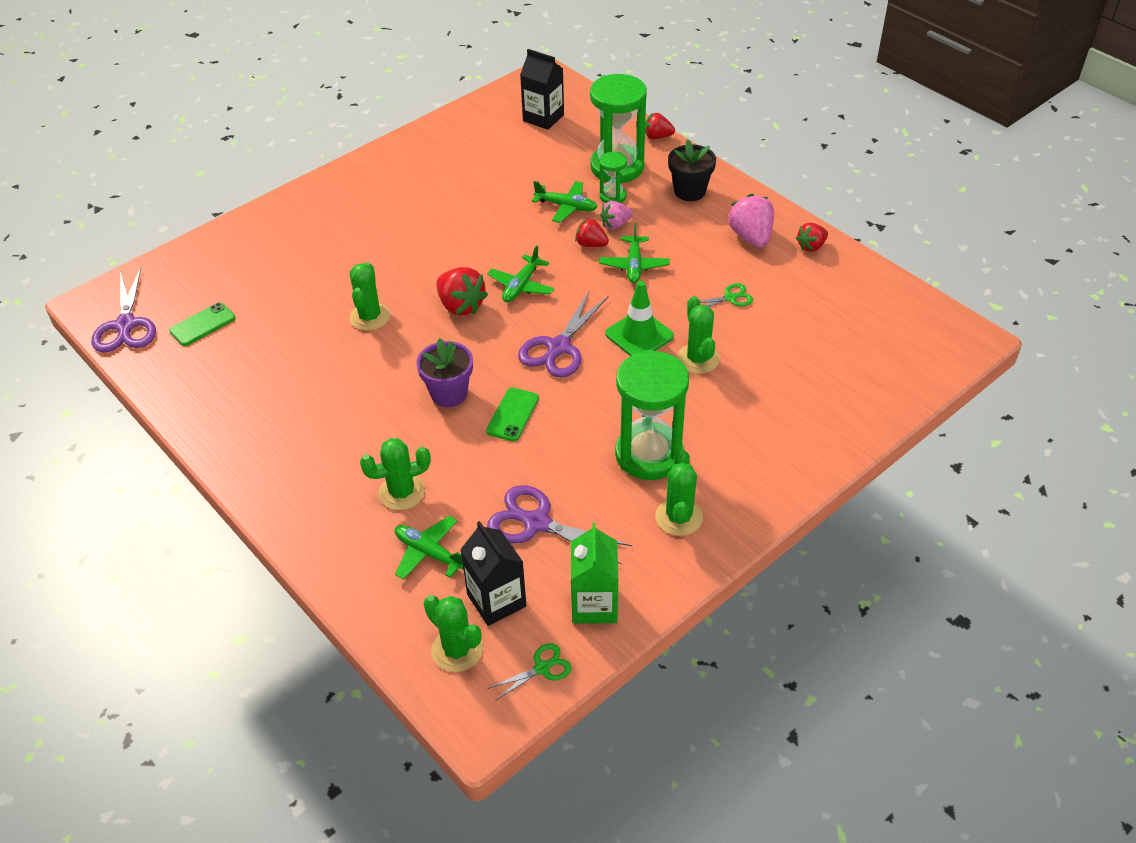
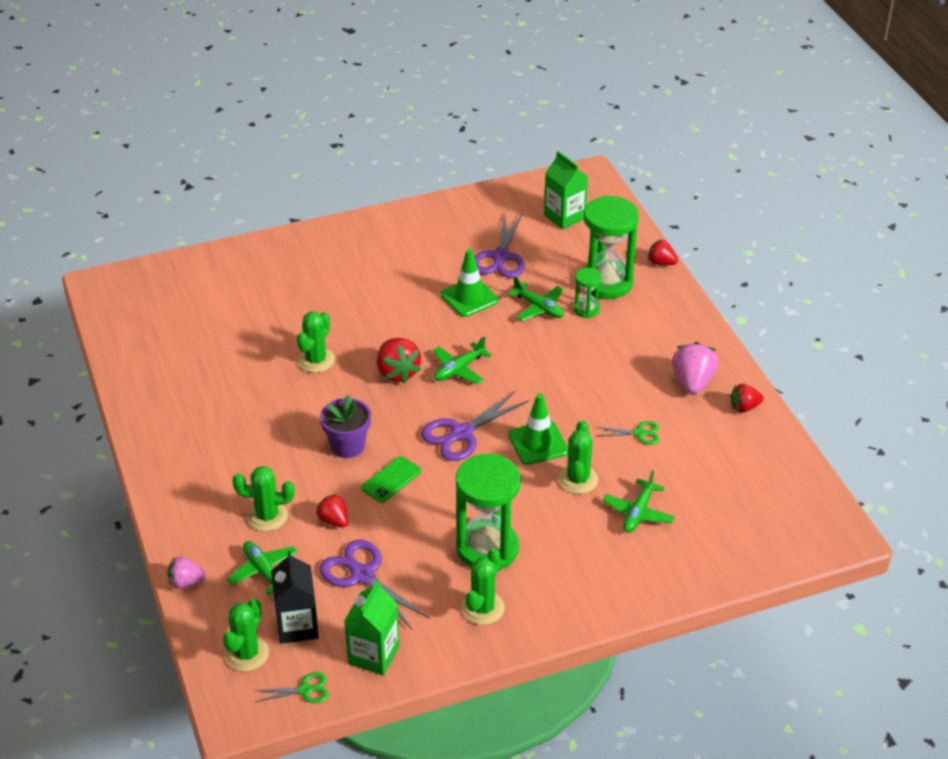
camera: 20 degrees right, 5 degrees down
purple scissors [92,267,156,353] -> purple scissors moved to [474,213,525,278]
green phone [169,302,236,346] -> none
green cactus [424,595,483,672] -> green cactus turned 45 degrees clockwise [223,599,269,671]
black carton [520,49,564,130] -> green carton [544,151,588,229]
red strawberry [575,218,609,247] -> red strawberry moved to [316,494,349,528]
green plane [599,224,670,283] -> green plane moved to [603,470,675,533]
pink strawberry [600,201,633,230] -> pink strawberry moved to [167,557,206,589]
black flower pot [668,139,716,201] -> none
none -> green traffic cone [441,249,498,317]

